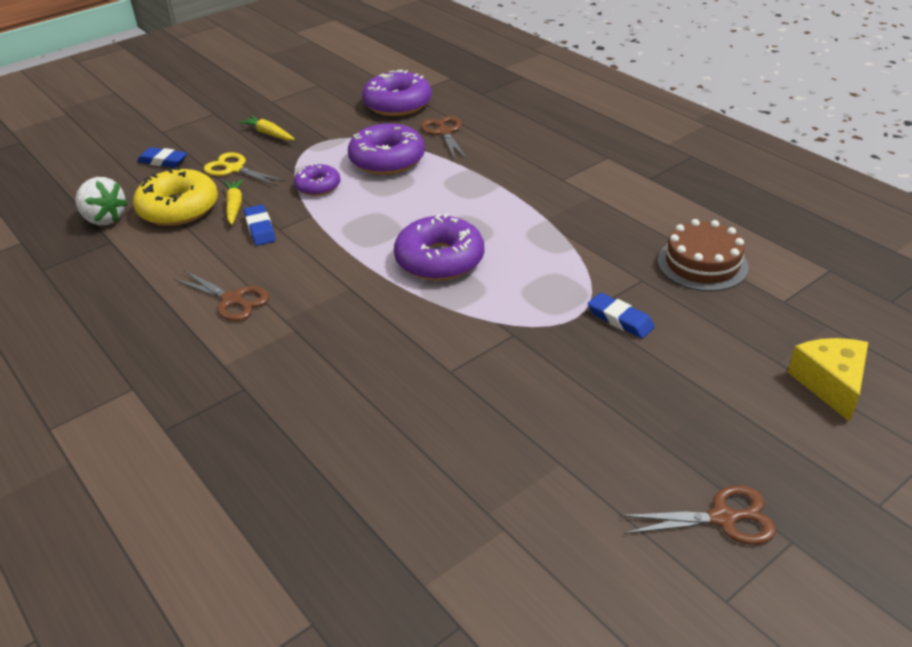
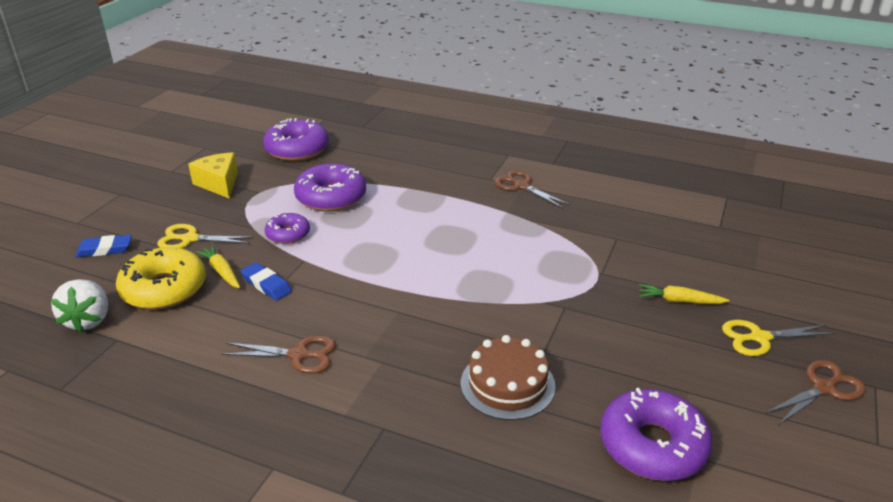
camera: 30 degrees left, 5 degrees down
white strawberry [75,177,128,225] -> white strawberry turned 75 degrees clockwise [51,279,108,332]
yellow carrot [239,116,295,141] -> yellow carrot moved to [639,284,730,304]
purple donut [394,213,484,281] -> purple donut moved to [600,388,713,481]
brown scissors [421,116,467,159] -> brown scissors moved to [494,170,570,208]
blue eraser [588,293,655,339] -> none
brown cake [658,219,749,292] -> brown cake moved to [461,335,556,420]
yellow cheese [788,338,868,422] -> yellow cheese moved to [188,152,238,198]
none -> yellow scissors [722,320,835,356]

